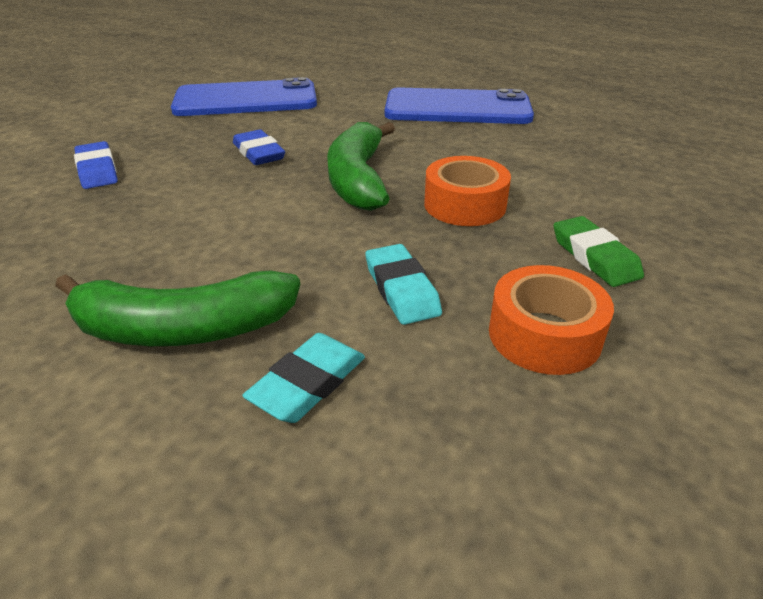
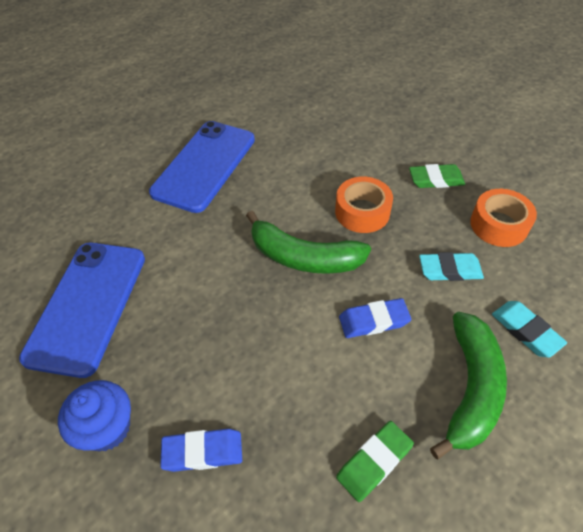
camera: 70 degrees left, 15 degrees up
blue eraser [233,129,285,165] -> blue eraser moved to [339,298,411,338]
none -> blue cupcake [58,380,131,451]
none -> green eraser [336,421,414,502]

